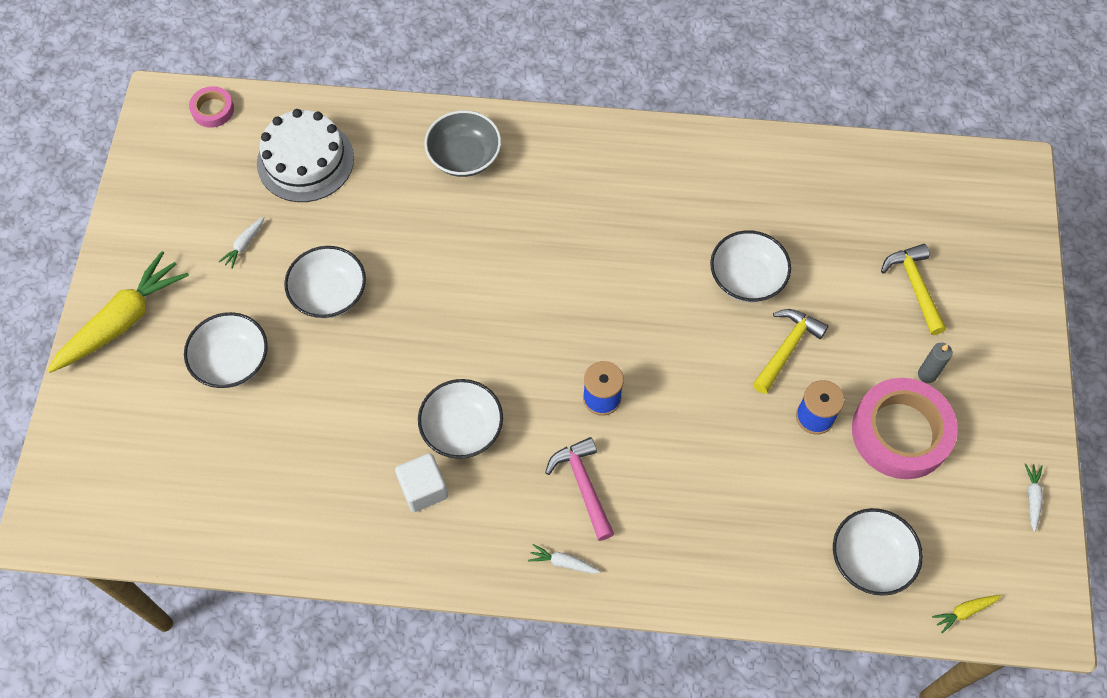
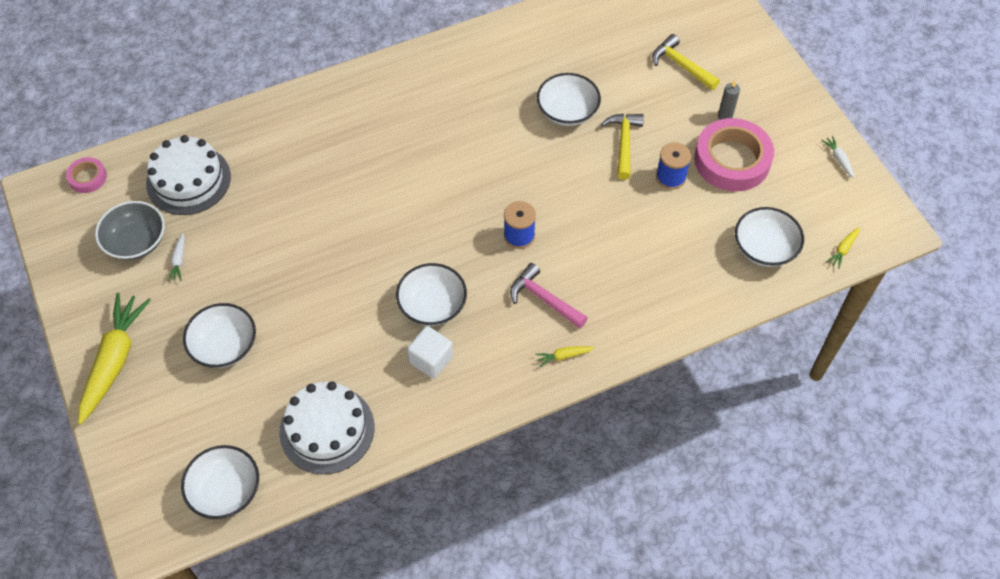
camera: 30 degrees left, 5 degrees down
white bowl [284,246,366,318] -> white bowl moved to [181,445,259,519]
grey bowl [424,110,501,177] -> grey bowl moved to [95,201,165,260]
white carrot [528,544,601,573] -> yellow carrot [535,346,594,367]
none -> white cake [279,381,374,474]

